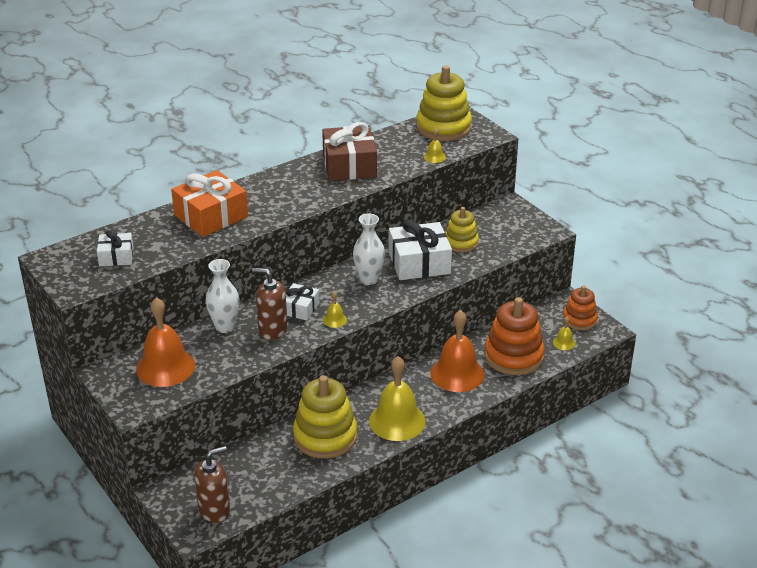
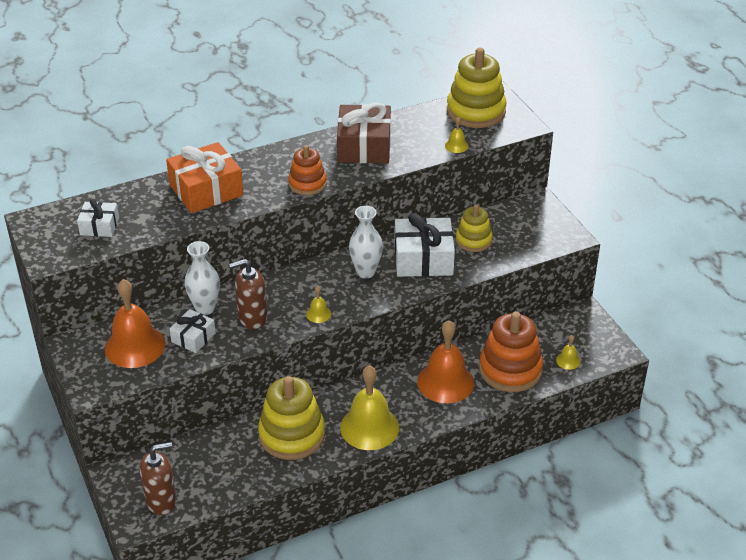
camera: 10 degrees right, 5 degrees up
brown soap dispenser [252,268,288,340] -> brown soap dispenser turned 45 degrees counterclockwise [229,259,267,329]
white gift [286,283,319,321] -> white gift moved to [169,309,216,353]
orange stacking toy [563,285,598,330] -> orange stacking toy moved to [288,145,327,195]

